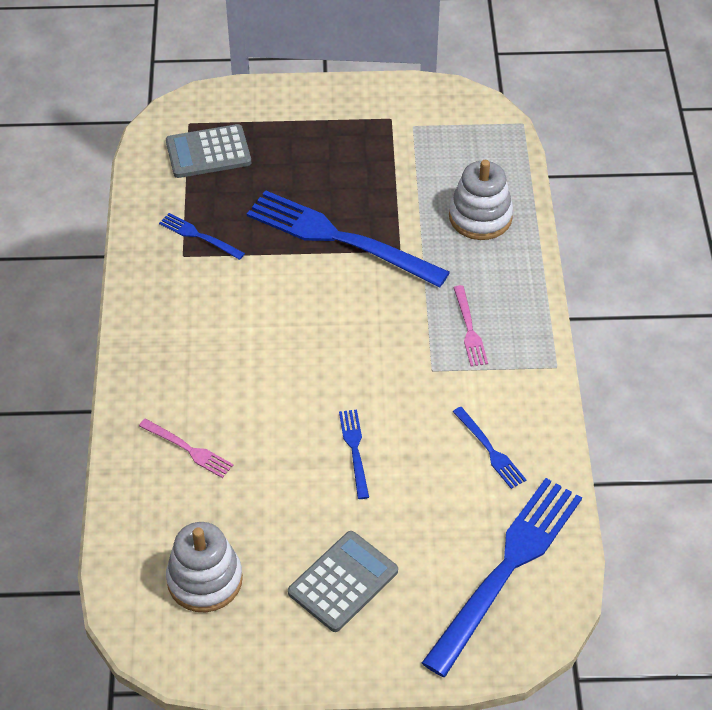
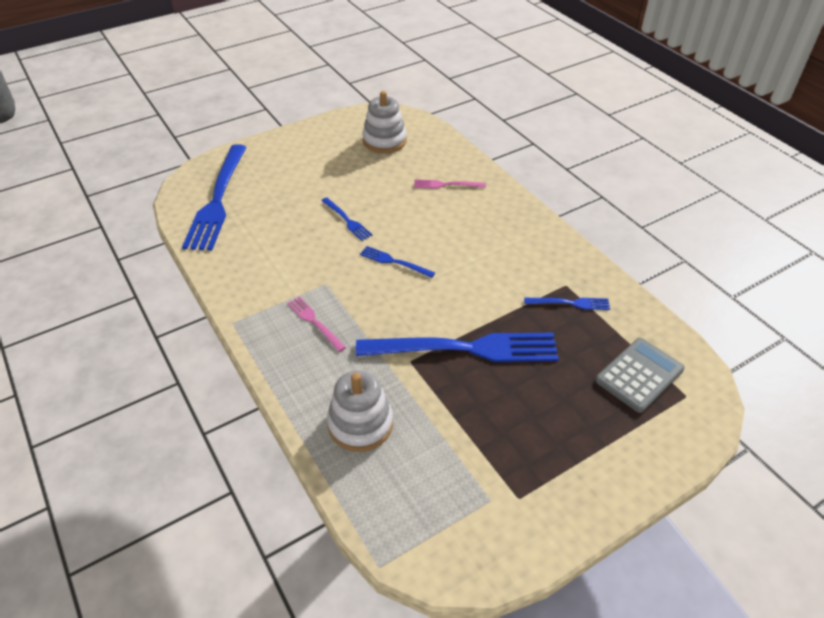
camera: 150 degrees right, 5 degrees down
grey calculator [288,531,398,632] -> none
blue fork [453,407,526,489] -> blue fork moved to [360,246,435,278]

